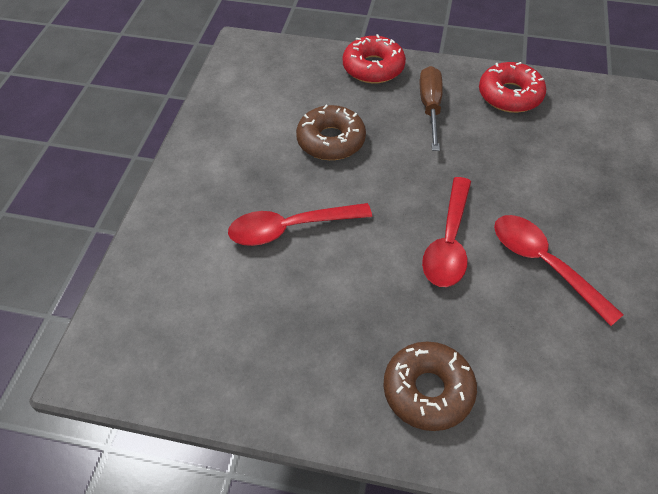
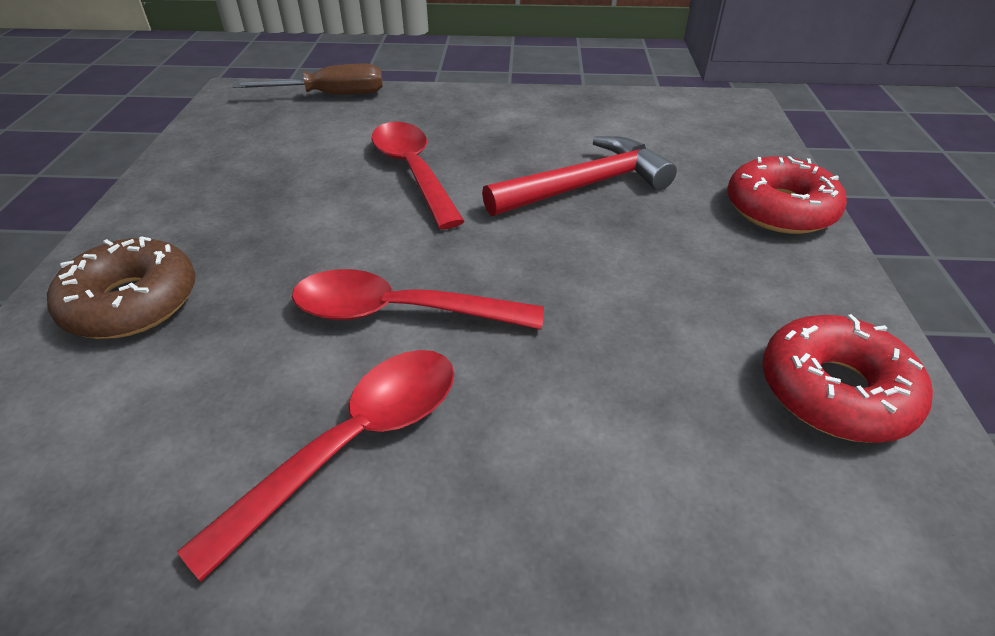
camera: 80 degrees right, 10 degrees down
brown donut [296,105,366,160] -> red hammer [482,136,677,216]
brown screwdriver [420,66,443,151] -> brown screwdriver moved to [232,64,383,95]

